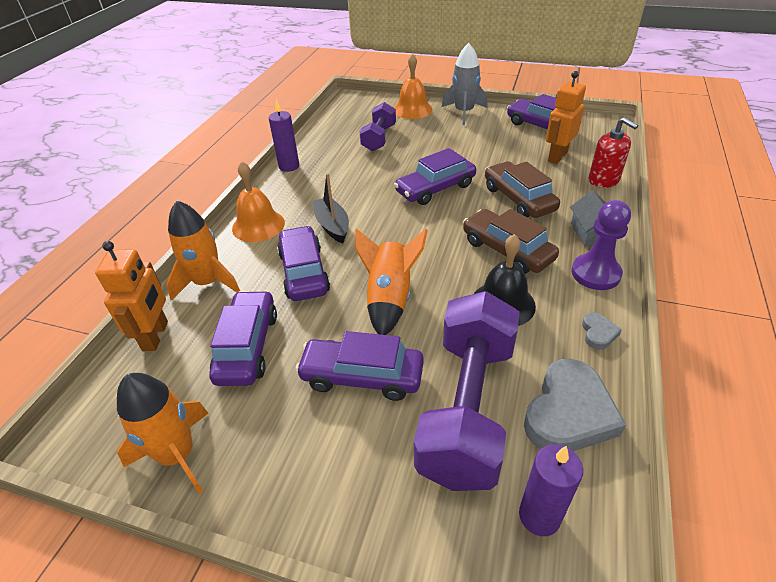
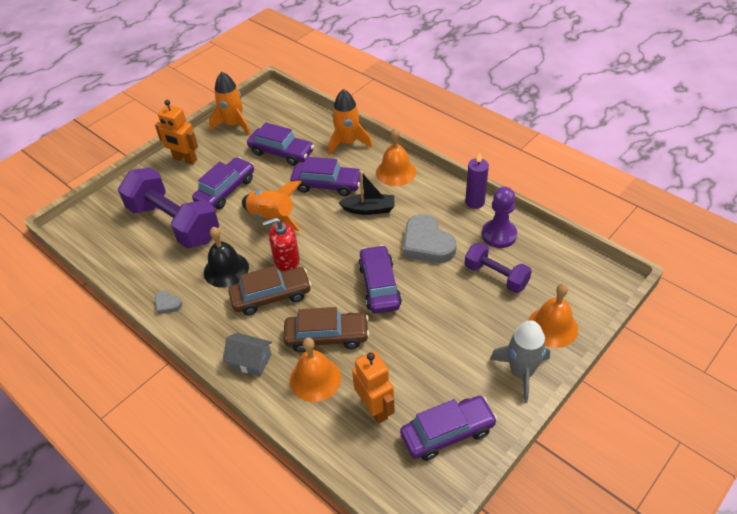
camera: 115 degrees right, 5 degrees up
orange robot [95,241,168,351] -> orange robot moved to [155,100,198,165]
purple candle [519,444,583,536] -> none
grey heart [524,359,626,451] -> grey heart moved to [403,214,456,263]
purple pawn [571,200,631,290] -> purple pawn moved to [482,187,517,248]
red soap dispenser [588,117,638,188] -> red soap dispenser moved to [263,218,300,271]
none -> orange bell [290,338,341,402]

